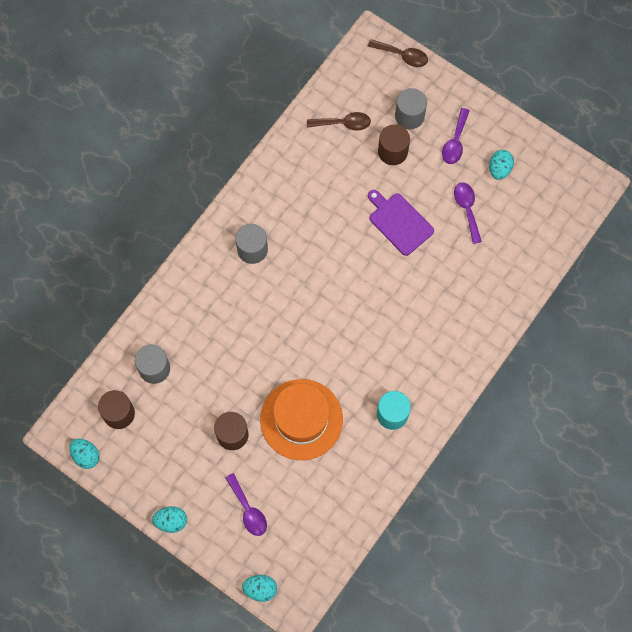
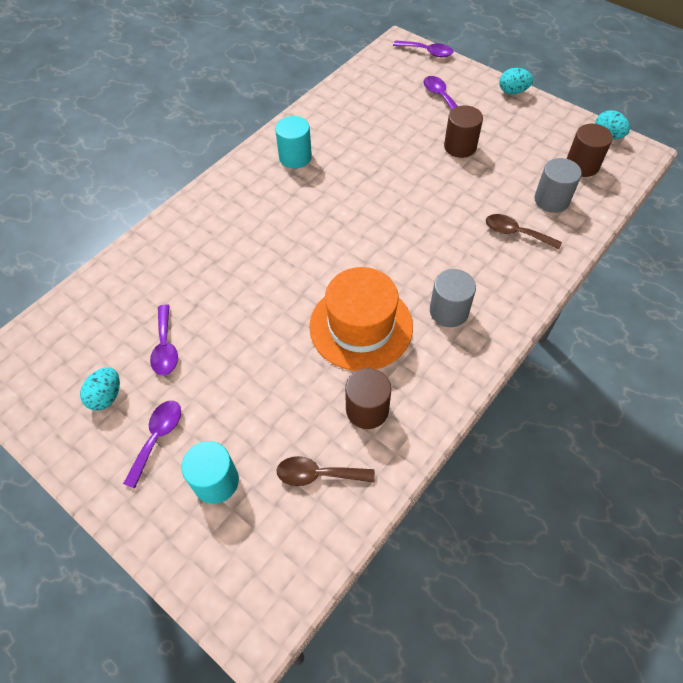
camera: 175 degrees left, 15 degrees down
turquoise egg [242,575,277,602] -> purple spoon [393,40,453,57]
orange hat [260,379,343,460] -> orange hat moved to [309,267,413,371]
brown spoon [368,39,428,67] -> brown spoon moved to [486,214,562,250]
purple cutting board [368,190,434,256] -> none
brown cylinder [378,124,410,165] -> brown cylinder moved to [345,368,391,429]
grey cylinder [395,88,427,129] -> turquoise cylinder [181,441,239,504]

